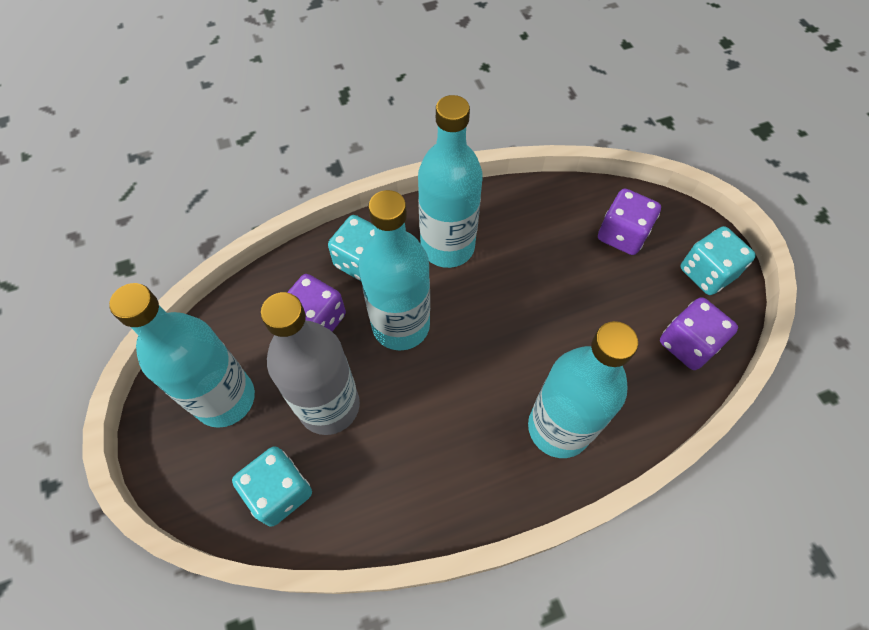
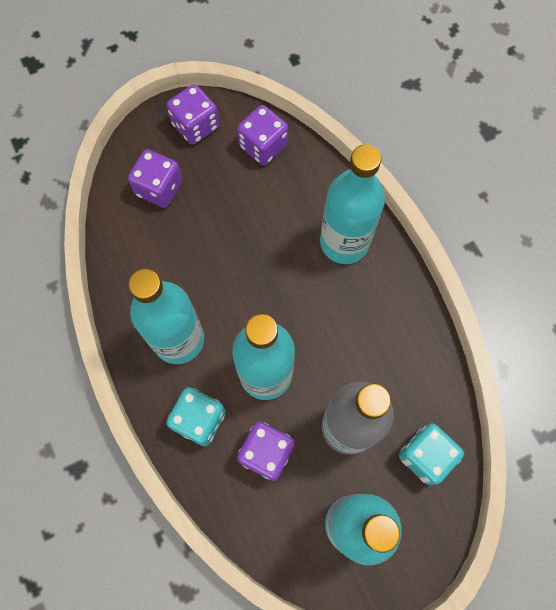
camera: 95 degrees left, 10 degrees up
turquoise dice [680,226,756,295] -> purple dice [167,84,219,145]

